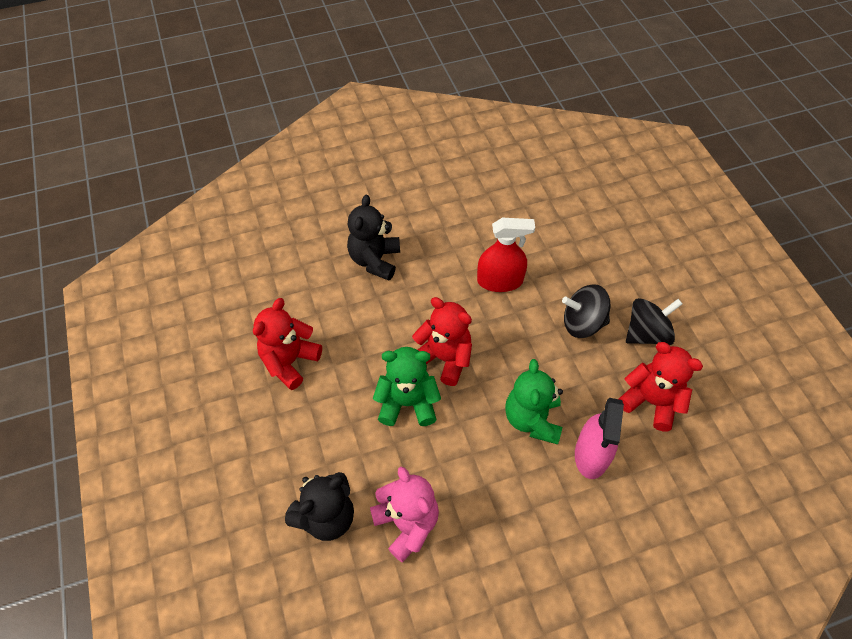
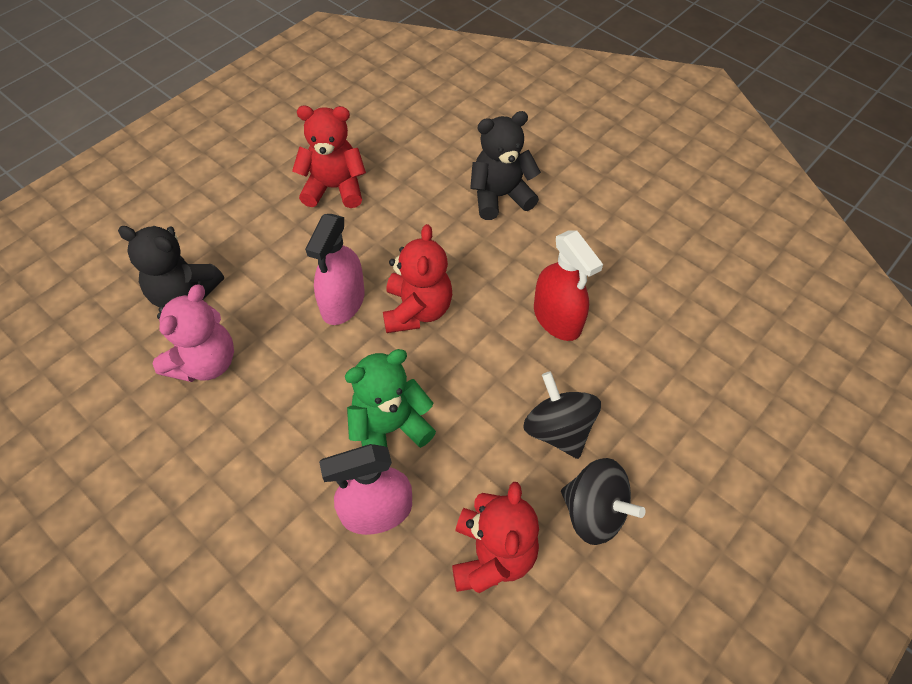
camera: 60 degrees right, 0 degrees up
green teddy bear [373,347,441,426] -> pink spray bottle [305,214,364,325]

